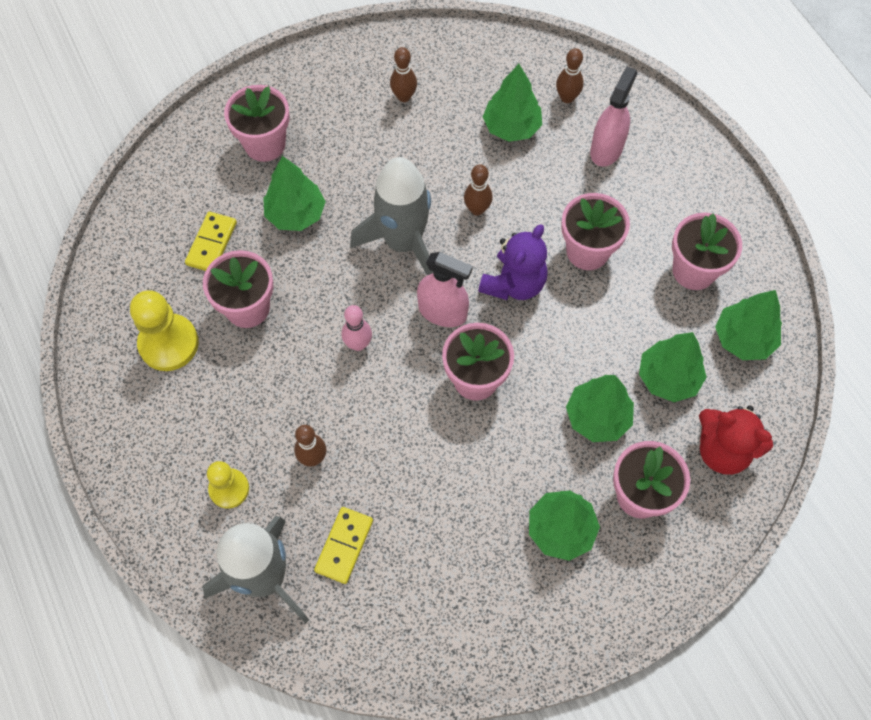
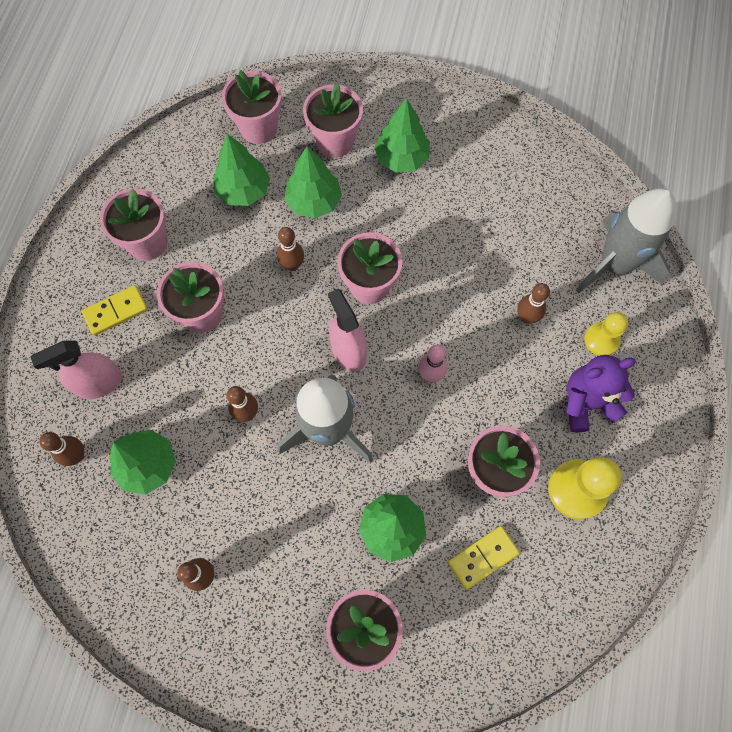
camera: 140 degrees left, 5 degrees up
yellow domino [314,507,373,584] -> yellow domino moved to [82,285,148,336]
purple teddy bear [478,224,548,300] -> purple teddy bear moved to [566,355,636,432]
red teddy bear [699,405,773,475] -> pink flower pot [222,71,282,144]
green tree [715,290,782,360] -> none
none -> brown bowling pin [277,227,304,271]

